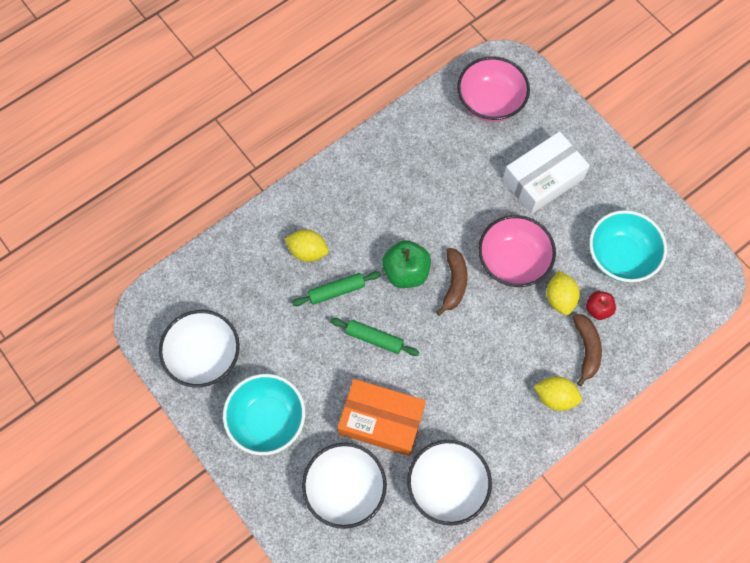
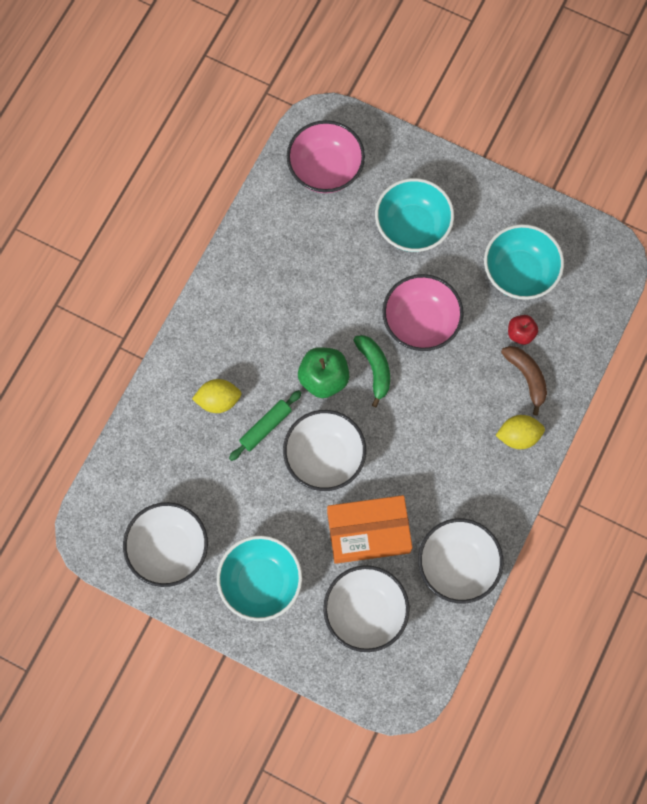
camera: 25 degrees left, 5 degrees up
green rolling pin [330,318,419,356] -> white bowl [283,410,366,491]
brown banana [436,248,467,316] -> green banana [353,335,390,407]
white box [503,131,590,214] -> turquoise bowl [375,178,454,252]
yellow lemon [546,271,580,315] -> none

